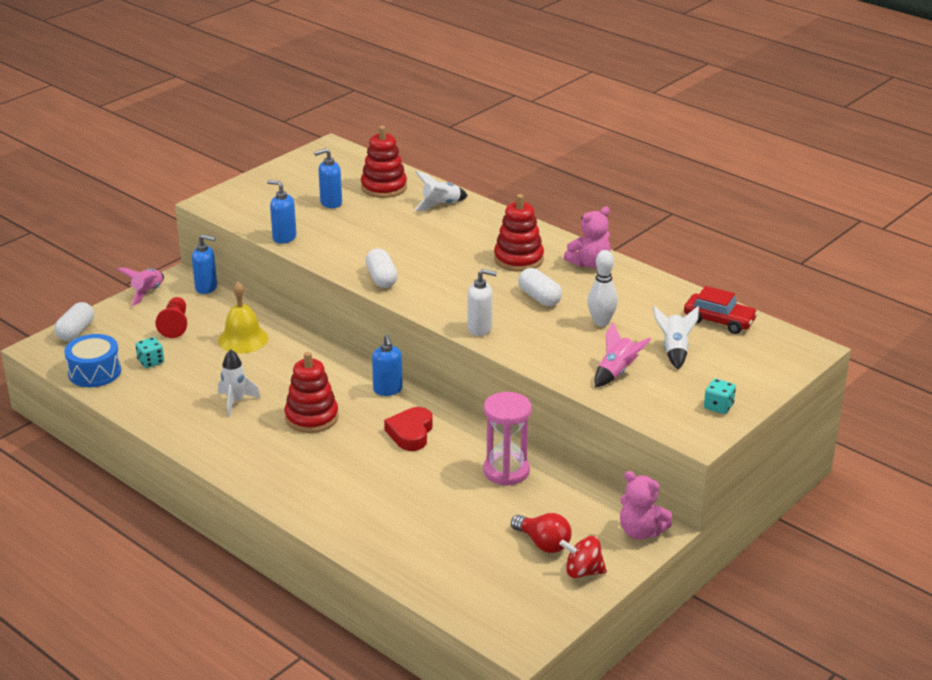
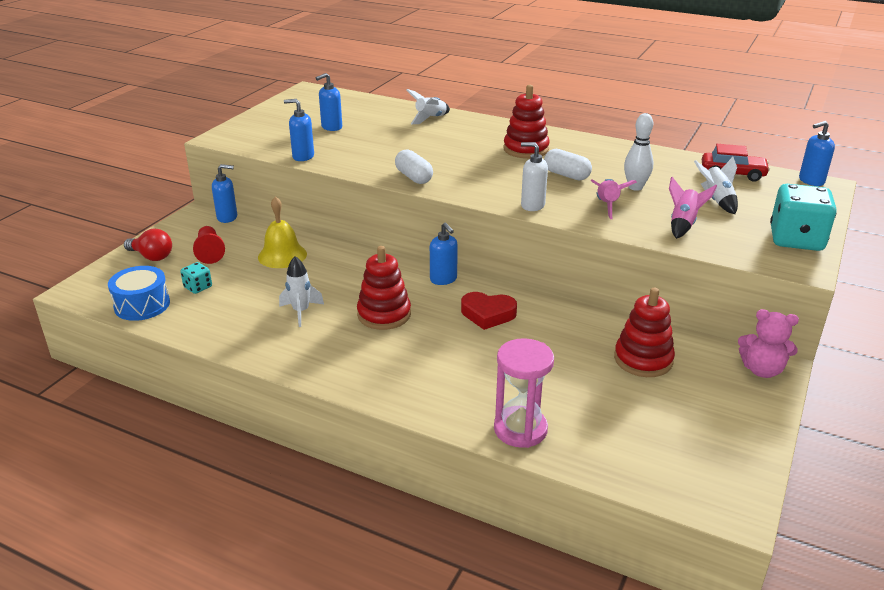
camera: 15 degrees left, 0 degrees up
white capsule [54,302,94,341] -> none
pink rocket [117,268,164,306] -> pink rocket moved to [591,179,637,219]
red stacking toy [361,126,407,198] -> red stacking toy moved to [614,288,675,377]
red heart [384,407,433,451] -> red heart turned 75 degrees counterclockwise [461,292,517,330]
white soap dispenser [468,269,497,336] -> white soap dispenser turned 150 degrees counterclockwise [521,142,548,211]
pink hourglass [483,392,532,486] -> pink hourglass moved to [494,338,554,448]
red light bulb [511,513,572,553] -> red light bulb moved to [124,229,172,261]
red spinning top [559,536,607,578] -> none
pink teddy bear [564,207,610,268] -> none
turquoise dice [704,379,736,414] -> turquoise dice [770,184,837,251], size x2.08
none -> blue soap dispenser [799,121,835,186]

